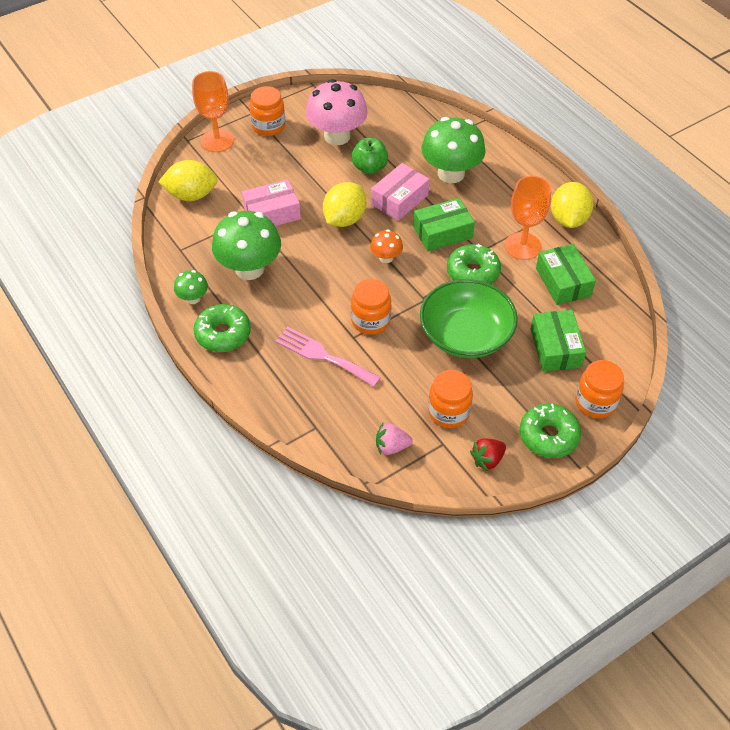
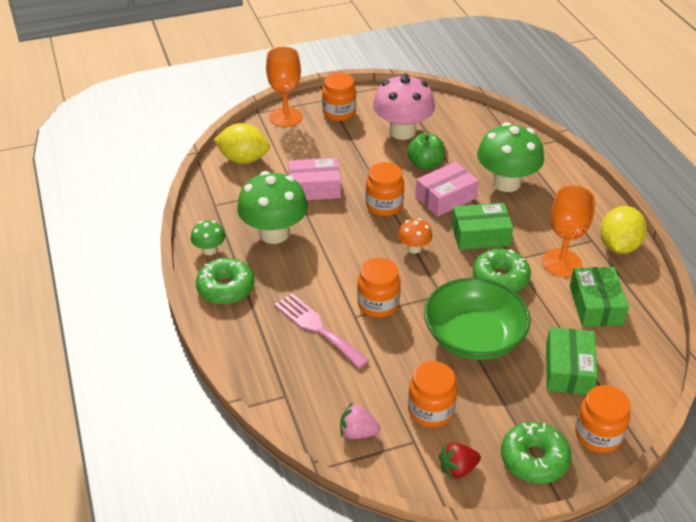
camera: 15 degrees right, 10 degrees down
yellow lemon [323,182,366,227] -> orange jar [366,162,404,216]

